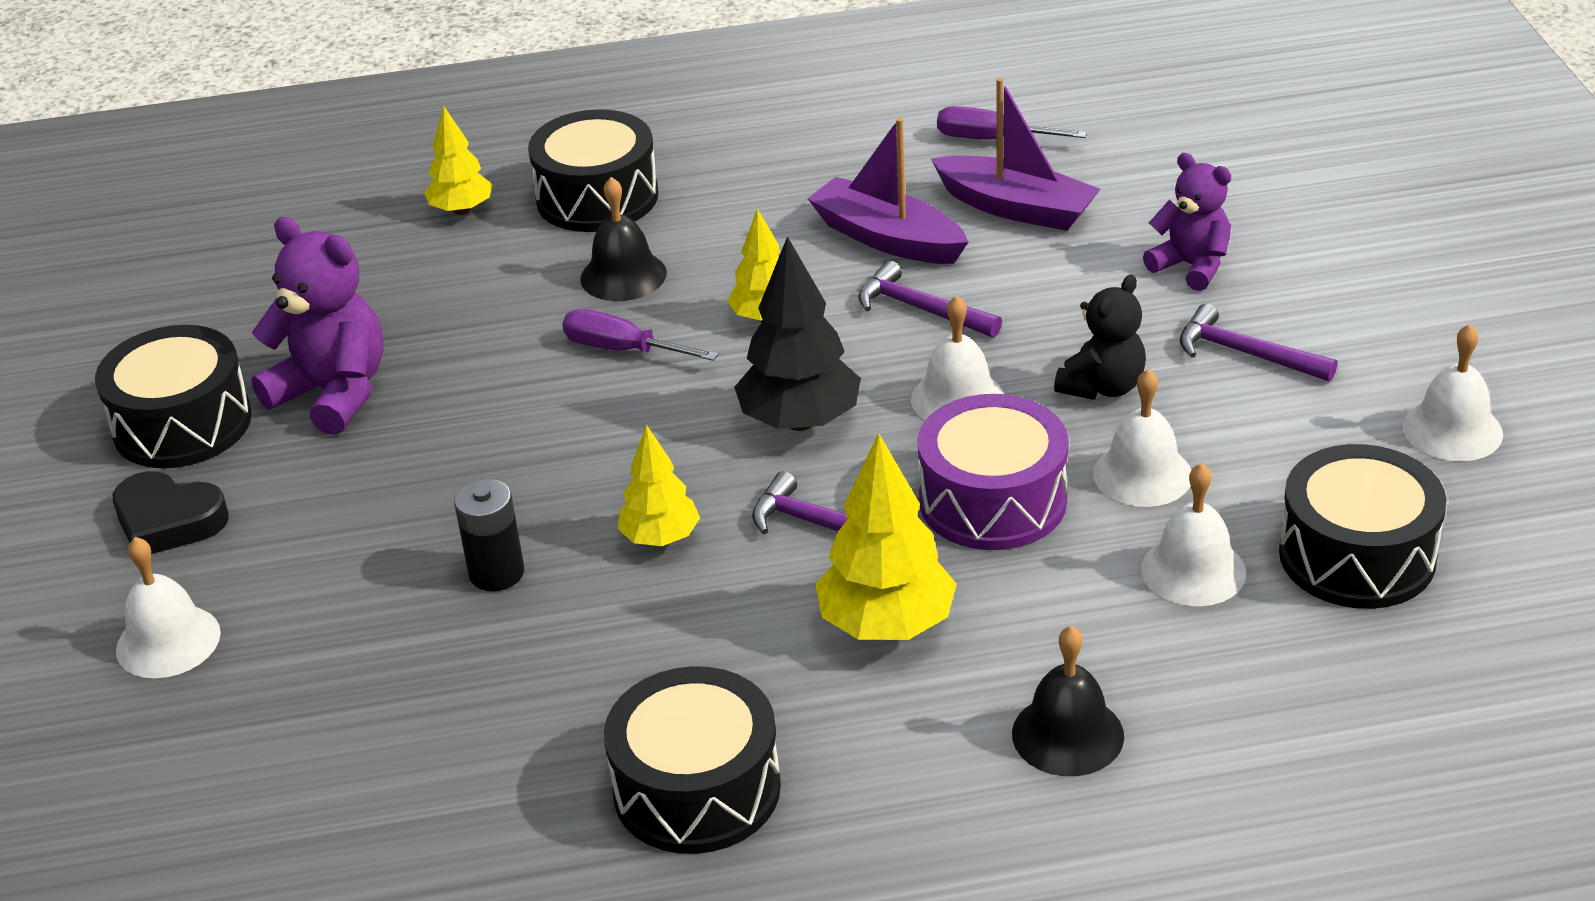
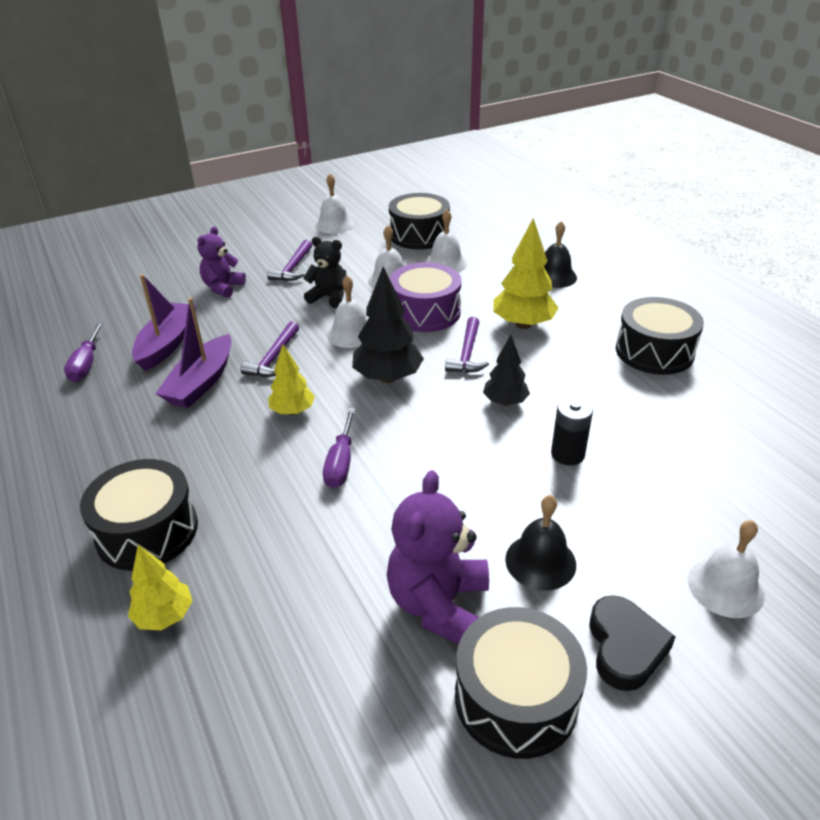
camera: 110 degrees left, 0 degrees up
black bell [580,177,667,301] -> black bell moved to [505,495,576,590]
yellow tree [617,425,700,546] -> black tree [483,335,530,406]

